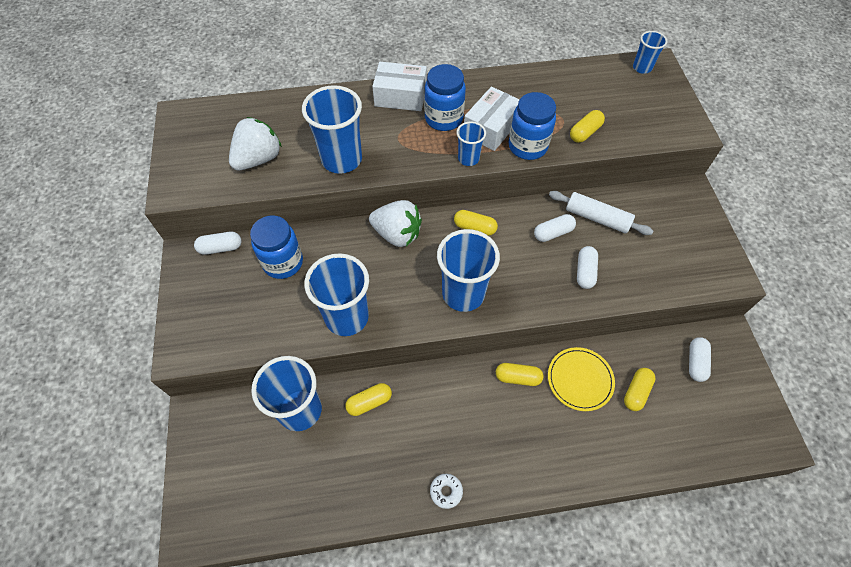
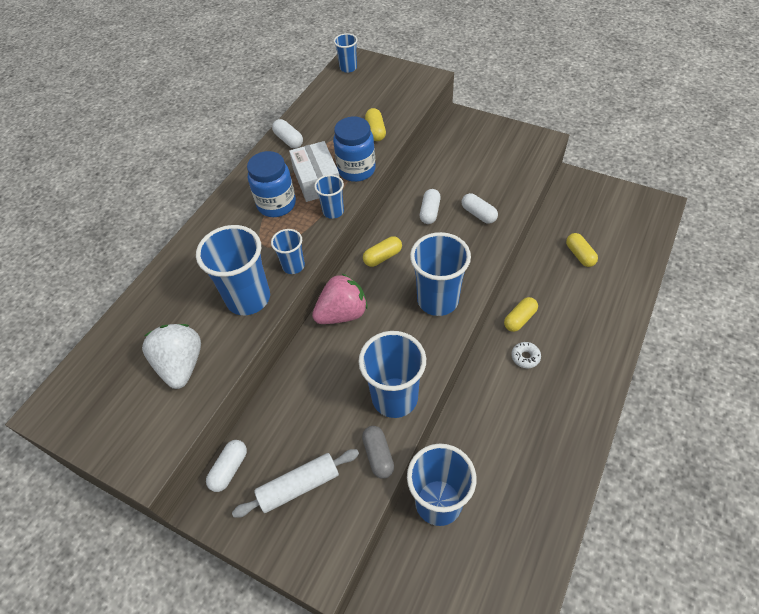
camera: 50 degrees left, 5 degrees down
blue jar [250,215,303,279] -> none
yellow capsule [345,383,392,416] -> none
white strawberry [369,200,422,247] -> pink strawberry [312,273,368,324]
white box [372,62,427,111] -> none
white donut [430,474,463,509] -> white donut moved to [511,342,541,368]
yellow plate [548,347,615,411] -> none
white rolling pin [549,191,653,235] -> white rolling pin moved to [232,449,359,518]
white capsule [689,337,711,382] -> white capsule moved to [272,119,303,148]
none -> blue cup [271,229,305,274]
none -> grey capsule [362,426,394,479]

